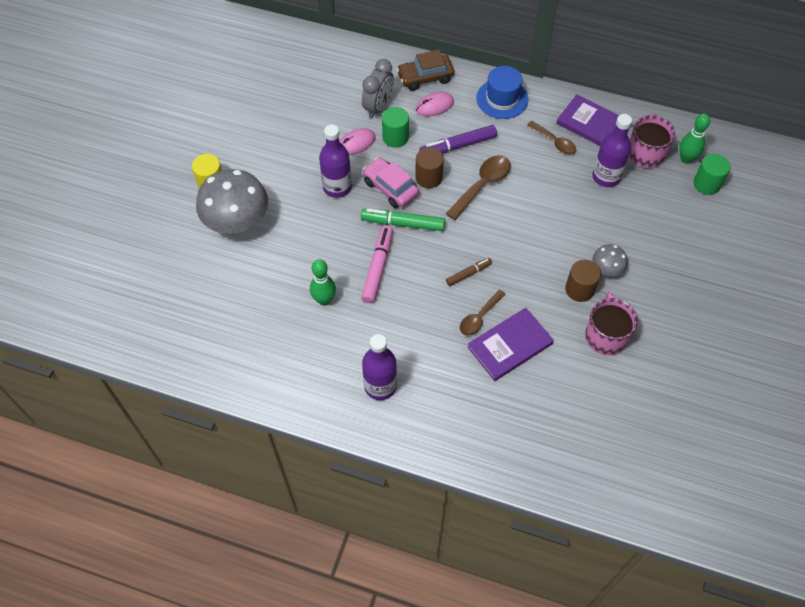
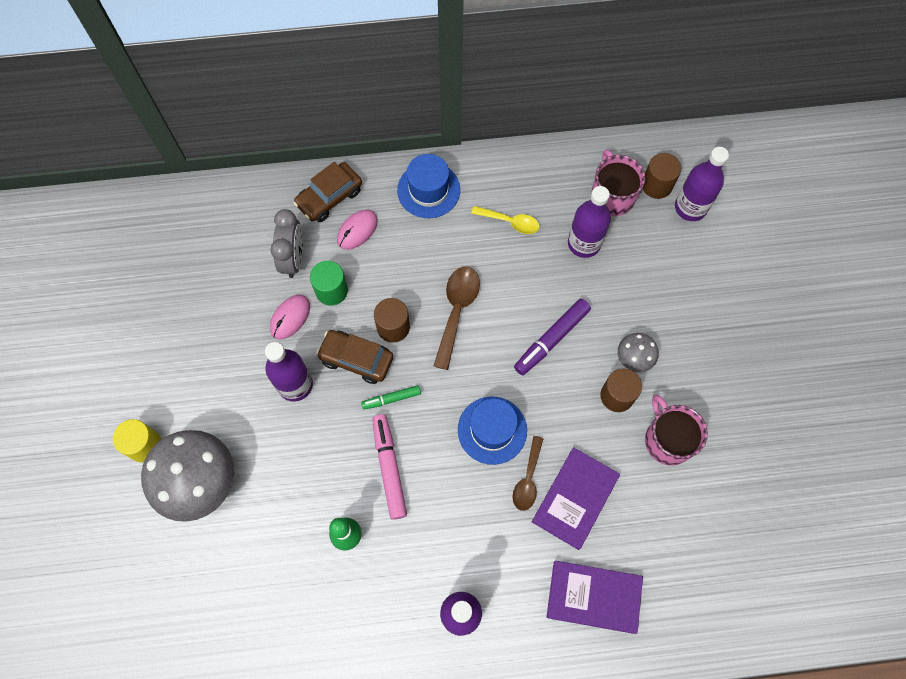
camera: 25 degrees left, 10 degrees up
green marker [361,209,445,231] -> green marker [361,385,421,410], size x0.59
pink car [363,158,419,208] -> brown car [316,330,393,384]
purple marker [420,125,497,154] -> purple marker moved to [514,299,591,375]
brown marker [446,258,492,286] -> blue hat [458,397,527,465]
brown spoon [527,121,576,154] -> yellow spoon [471,206,540,234]
purple book [556,94,632,146] -> purple book moved to [547,561,643,634]
green bowling pin [679,113,710,164] -> brown cylinder [643,153,681,199]
green cylinder [693,154,730,195] -> purple bottle [675,147,729,221]

